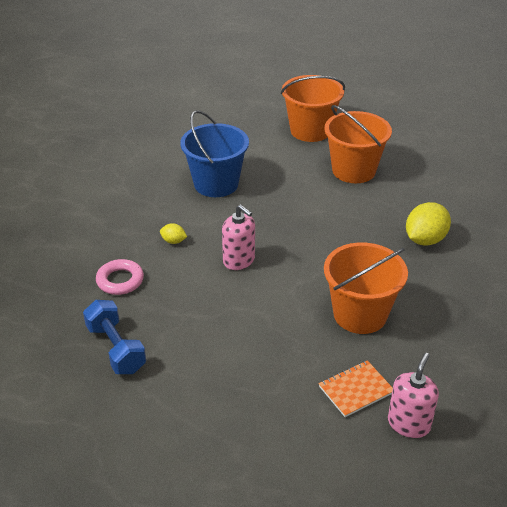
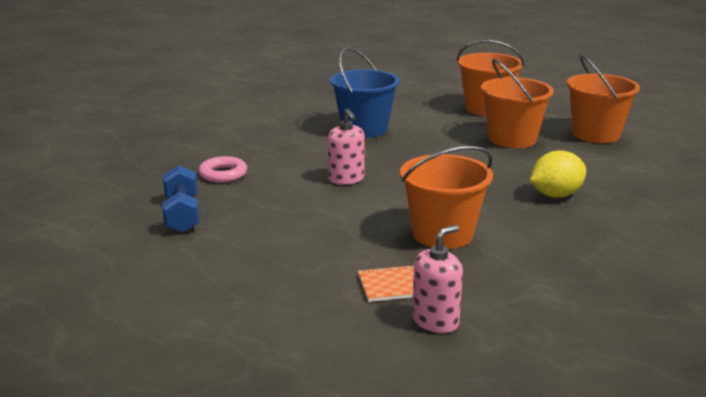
camera: 20 degrees right, 15 degrees down
yellow lemon [160,223,187,244] -> none
none -> orange bucket [566,54,640,143]

